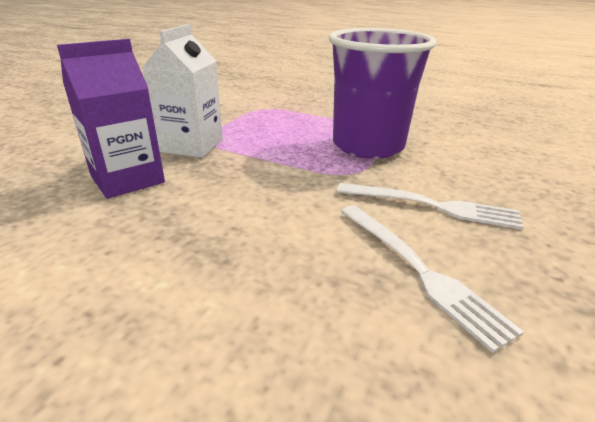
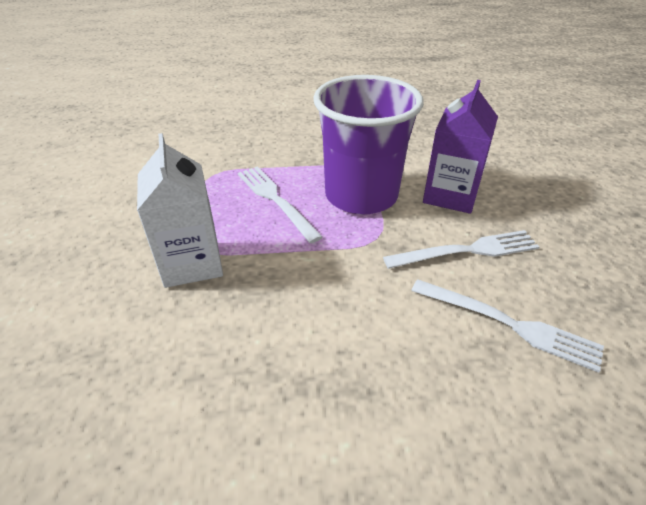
camera: 30 degrees left, 10 degrees up
purple carton [57,39,165,199] -> purple carton moved to [423,80,498,214]
none -> white fork [238,166,323,243]

